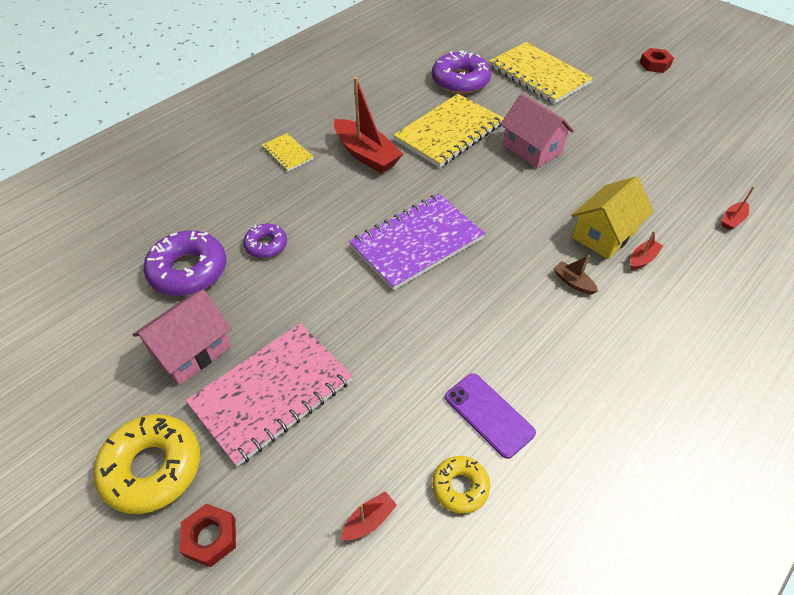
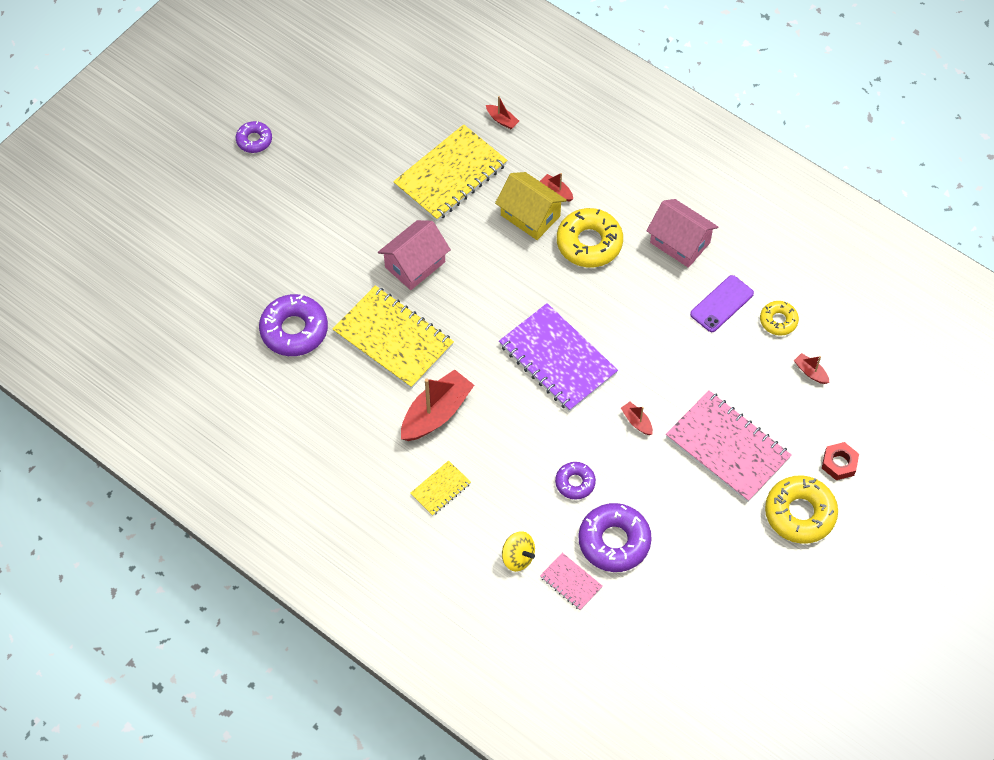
camera: 95 degrees left, 10 degrees up
pink house [132,290,232,385] -> pink house moved to [646,199,718,268]
yellow notebook [489,42,593,104] -> yellow notebook moved to [393,124,507,221]
brown boat [553,255,598,295] -> yellow donut [557,208,623,267]
red nut [639,48,674,73] -> purple donut [236,121,272,153]
none -> yellow spinning top [502,531,535,572]
none -> pink notebook [540,553,603,610]
none -> red boat [621,402,653,435]

